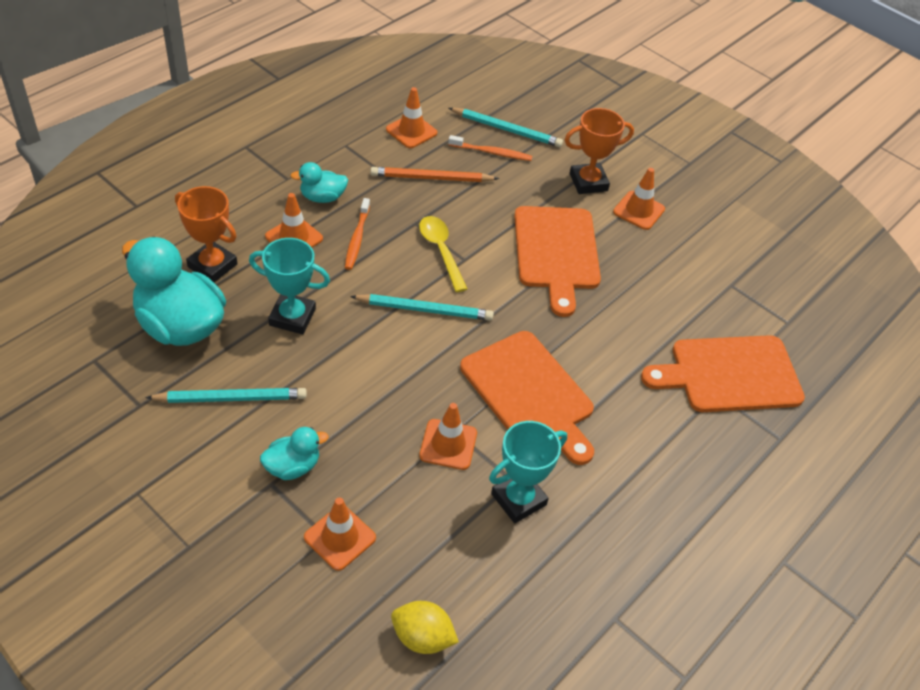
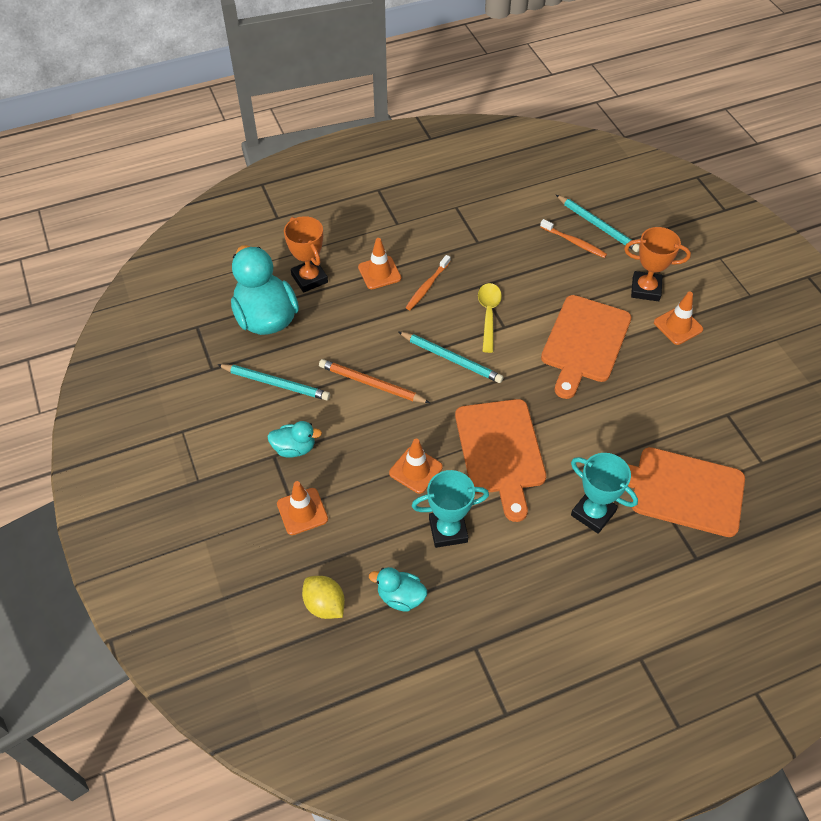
camera: 30 degrees right, 5 degrees up
turquoise trophy [249,238,330,334] -> turquoise trophy moved to [571,453,638,534]
turquoise duck [290,162,348,203] -> turquoise duck moved to [369,567,427,612]
orange pencil [370,167,499,182] -> orange pencil moved to [319,359,430,403]
orange traffic cone [386,87,437,148] -> none

